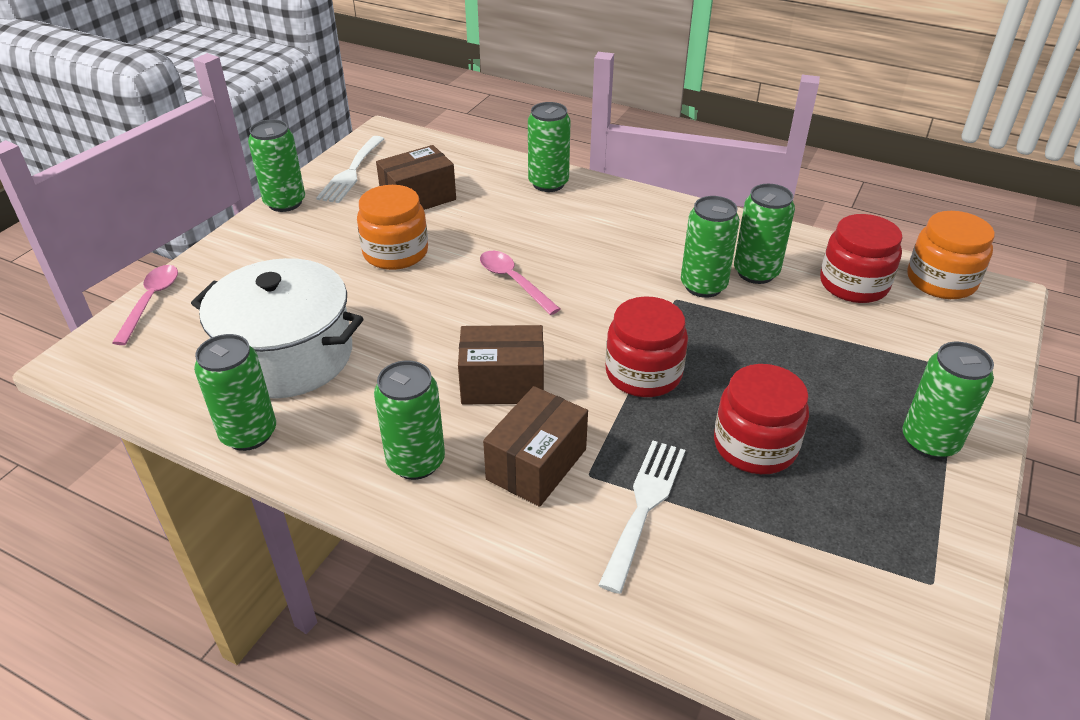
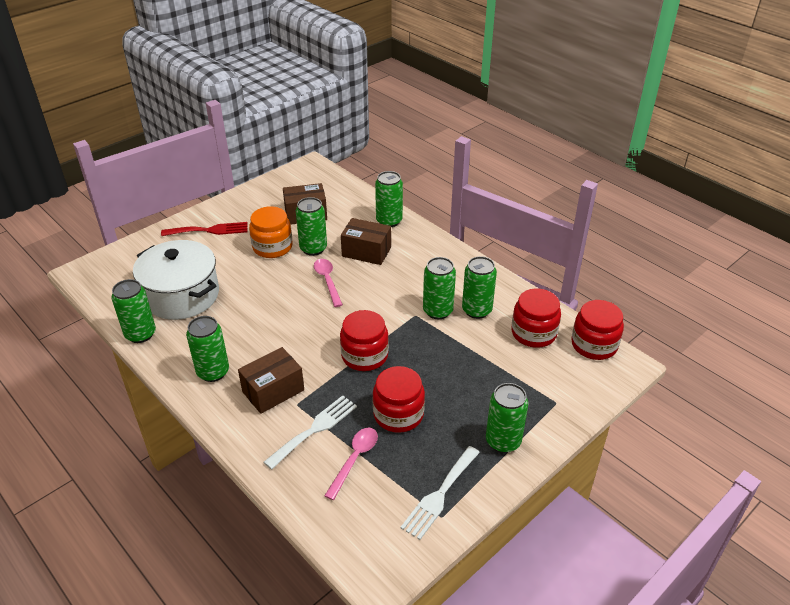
camera: 20 degrees right, 0 degrees up
pink spoon [112,265,178,345] -> pink spoon moved to [324,428,378,500]
green can [248,119,305,212] -> green can moved to [296,197,327,256]
white fork [316,136,384,203] -> white fork moved to [401,446,480,540]
brown box [458,325,544,404] -> brown box moved to [341,218,391,265]
orange jar [907,211,995,299] -> red jar [571,300,624,360]
none -> red fork [161,222,248,236]

